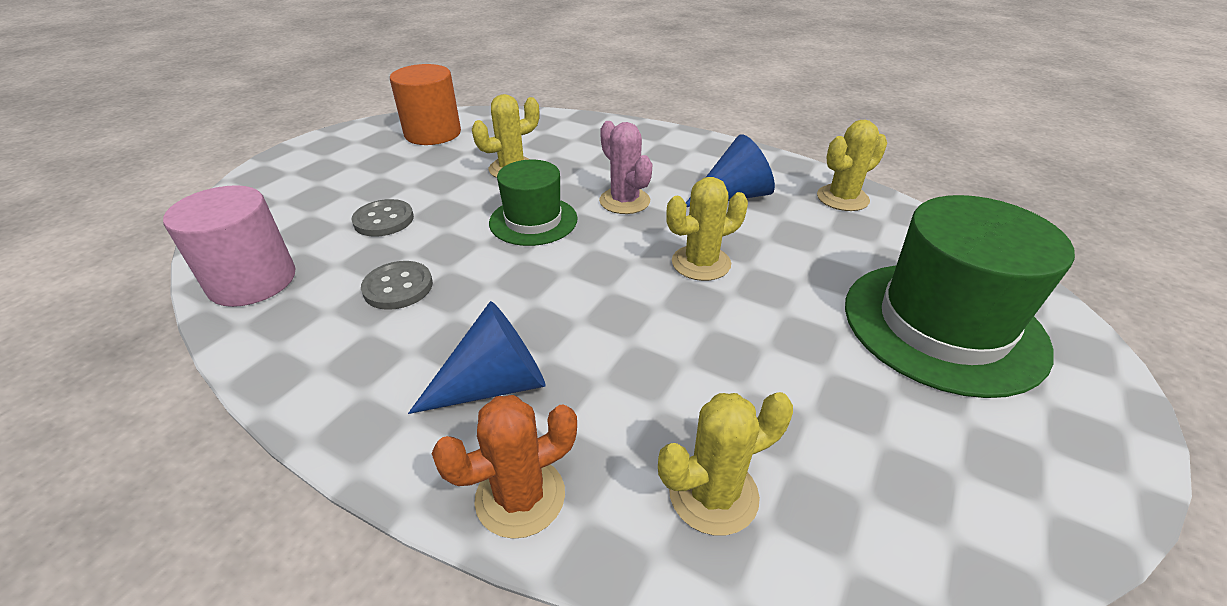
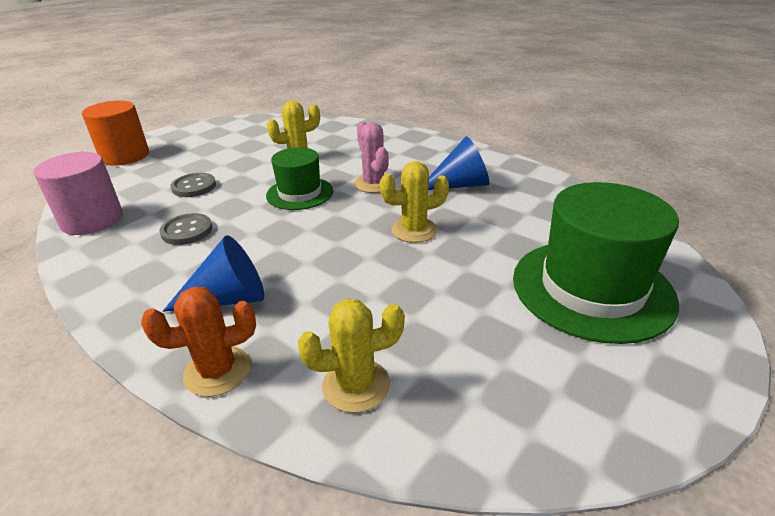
camera: 10 degrees right, 5 degrees down
orange cylinder [390,64,461,145] -> orange cylinder moved to [82,101,149,166]
yellow cactus [817,120,887,211] -> none

